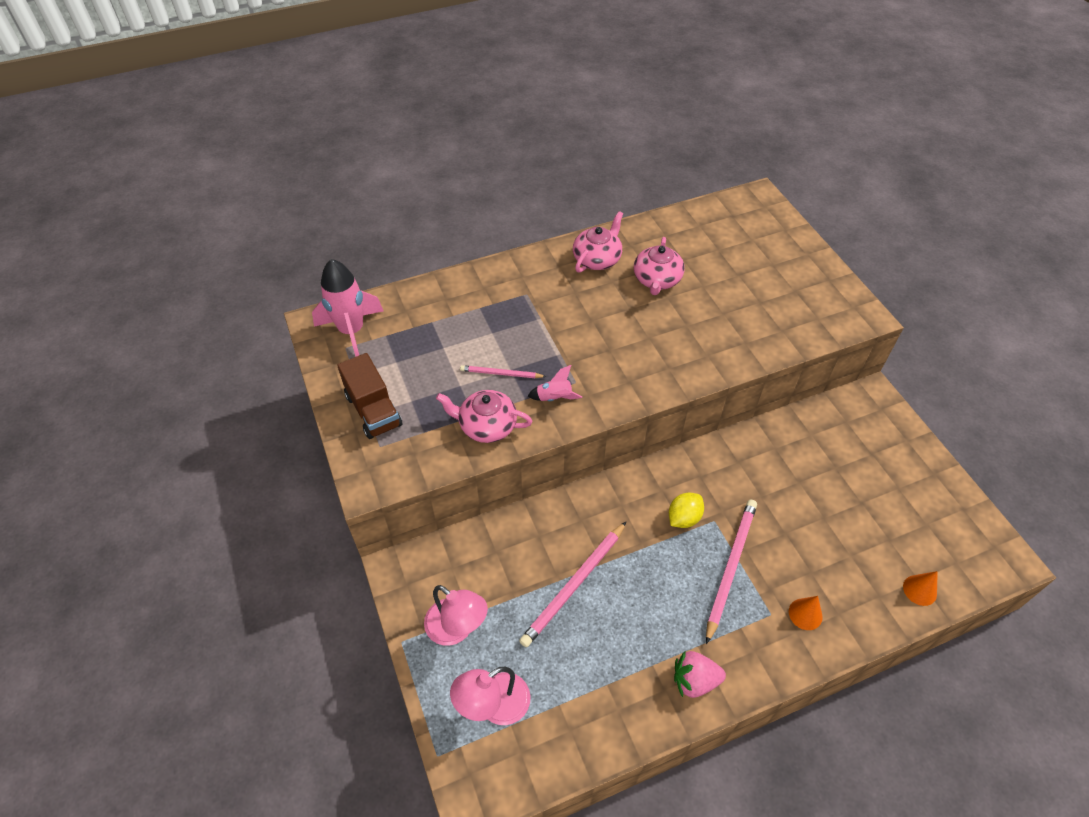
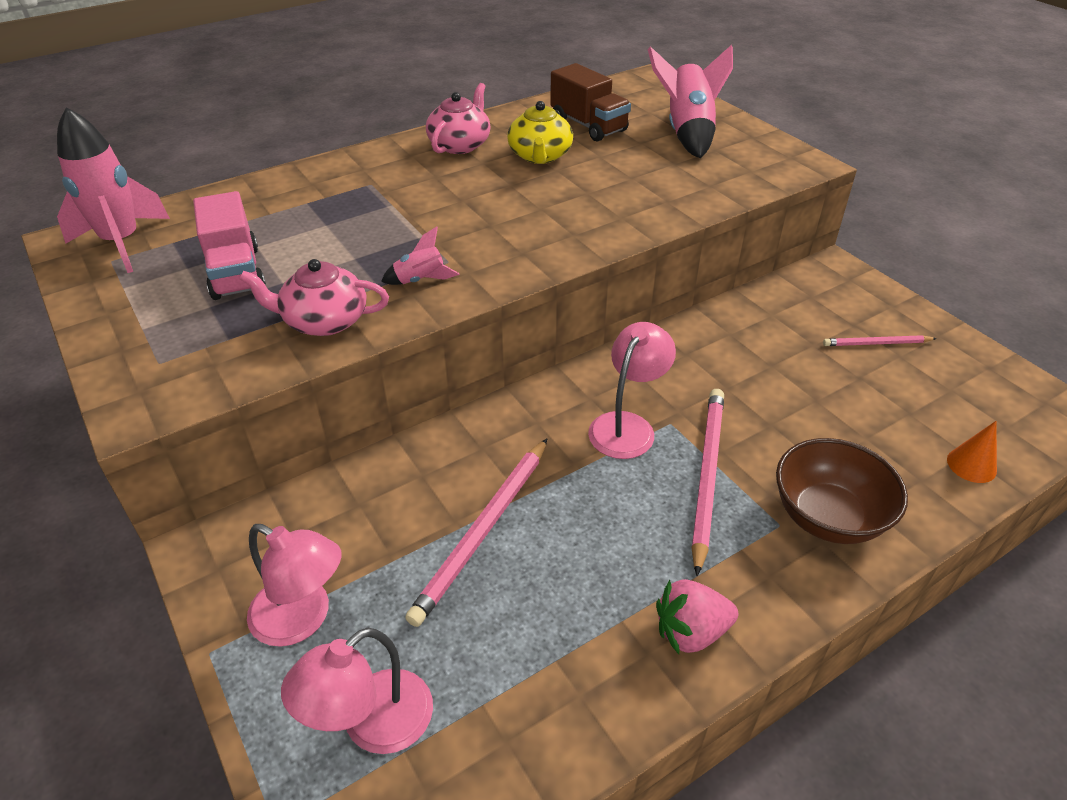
camera: 10 degrees left, 10 degrees down
brown truck [337,353,402,439] -> brown truck moved to [550,63,631,142]
pink pencil [460,365,547,378] -> pink pencil moved to [823,335,937,346]
pink teapot [634,237,685,295] -> yellow teapot [507,101,573,164]
yellow lemon [669,493,704,528] -> pink lamp [588,322,676,459]
orange cone [789,596,823,630] -> brown bowl [776,438,908,544]
none -> pink truck [193,191,266,300]
none -> pink rocket [648,45,733,158]

